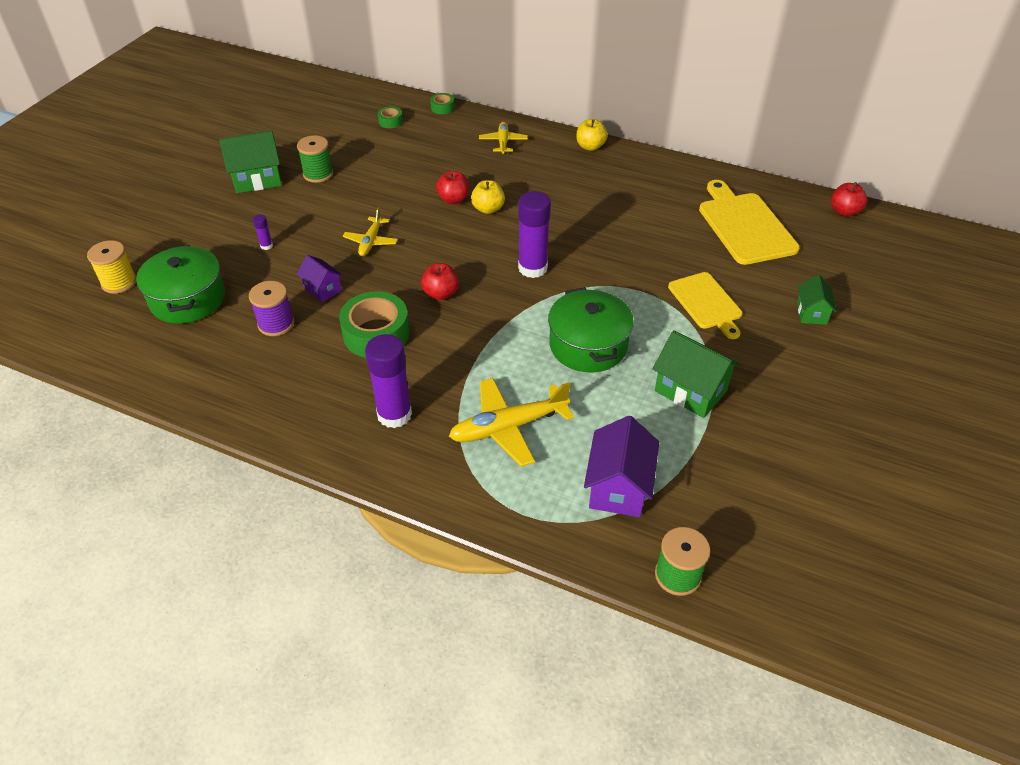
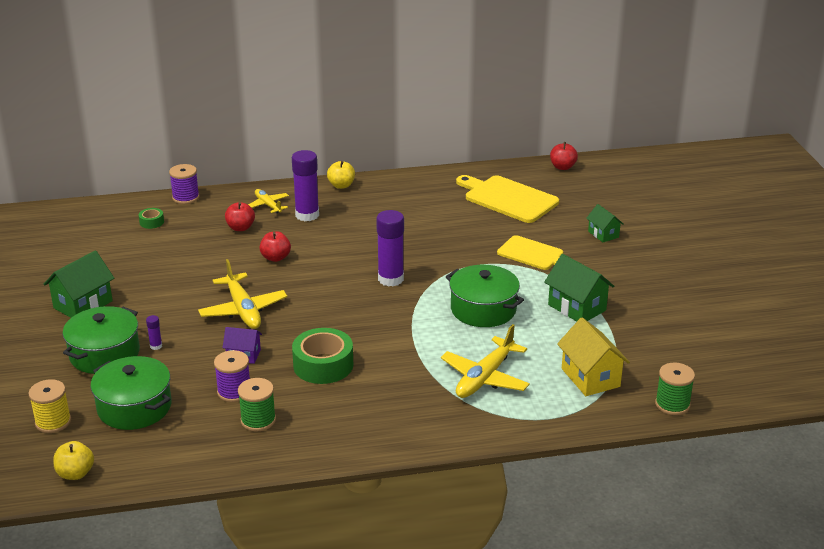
camera: 35 degrees left, 15 degrees down
green spool [297,135,333,183] -> green spool moved to [238,378,276,431]
yellow plane [343,208,398,256] -> yellow plane [198,259,287,329], size x1.69
purple glue stick [365,334,412,428] -> purple glue stick moved to [292,150,319,221]
red apple [421,263,459,300] -> red apple moved to [225,202,255,231]
green tape [430,93,455,114] -> purple spool [169,164,199,204]
yellow apple [471,180,505,214] -> yellow apple moved to [53,441,94,480]
purple house [584,416,659,517] -> yellow house [557,317,630,396]
green house [653,330,740,418] -> green house turned 45 degrees clockwise [544,254,614,321]
none -> green pot [63,306,140,374]

